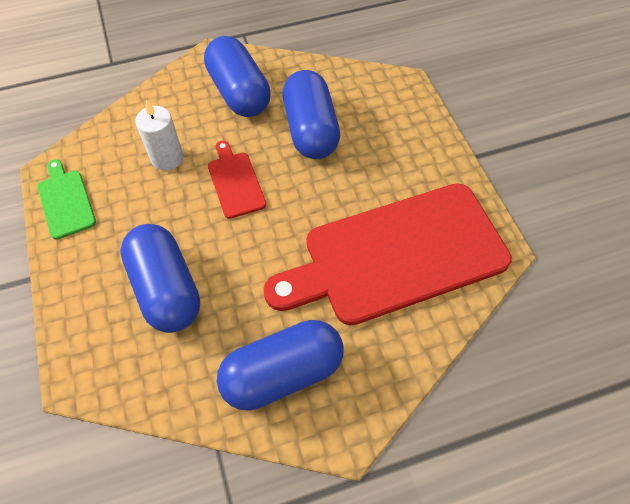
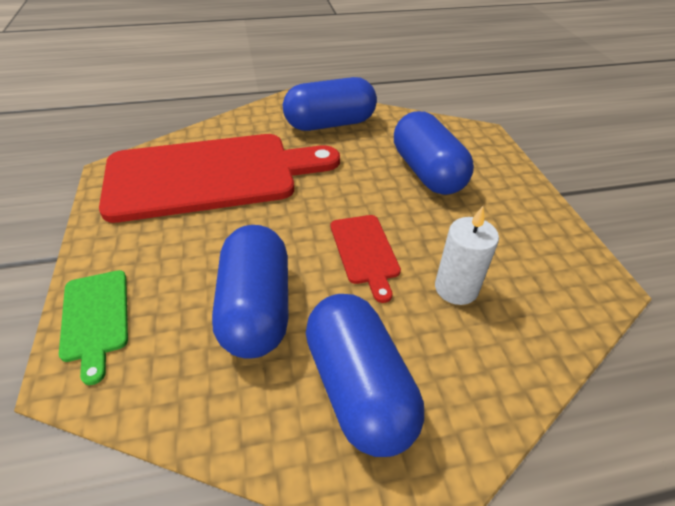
camera: 175 degrees left, 15 degrees down
green cutting board [37,159,96,240] -> green cutting board moved to [59,270,128,385]

